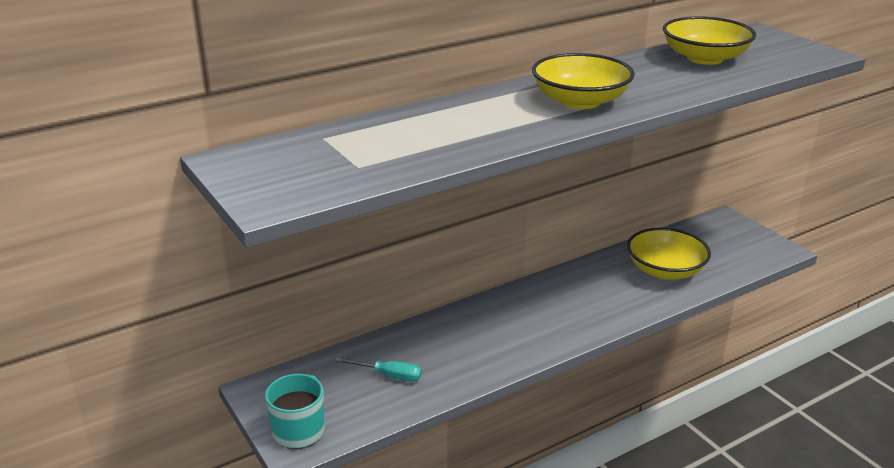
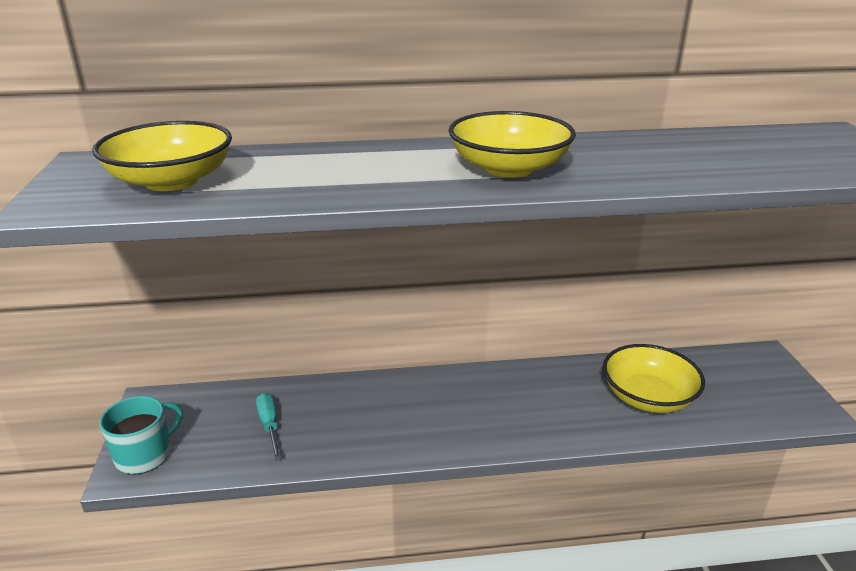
camera: 25 degrees right, 0 degrees up
turquoise screwdriver [335,357,422,382] -> turquoise screwdriver turned 150 degrees counterclockwise [256,393,281,460]
yellow bowl [663,16,756,65] -> yellow bowl moved to [92,121,232,191]

